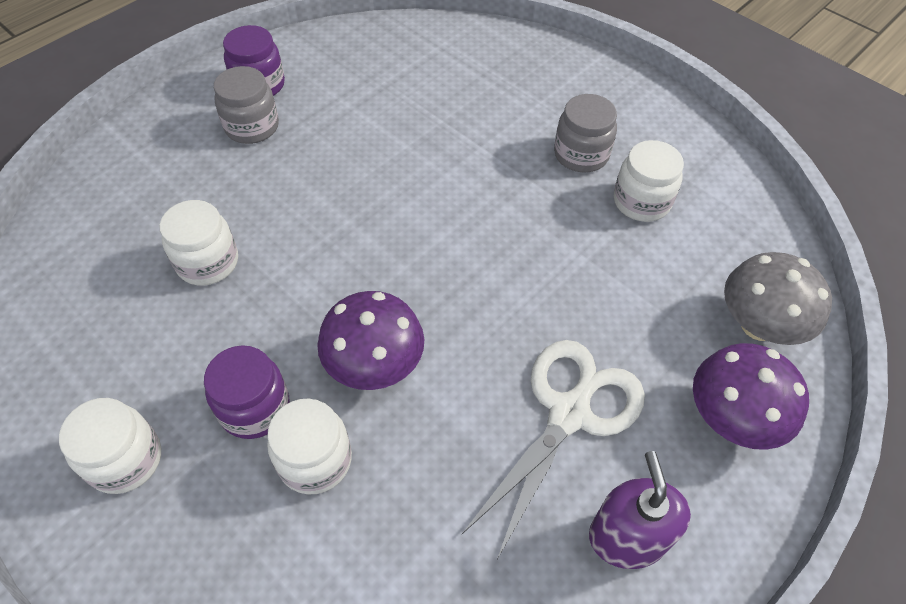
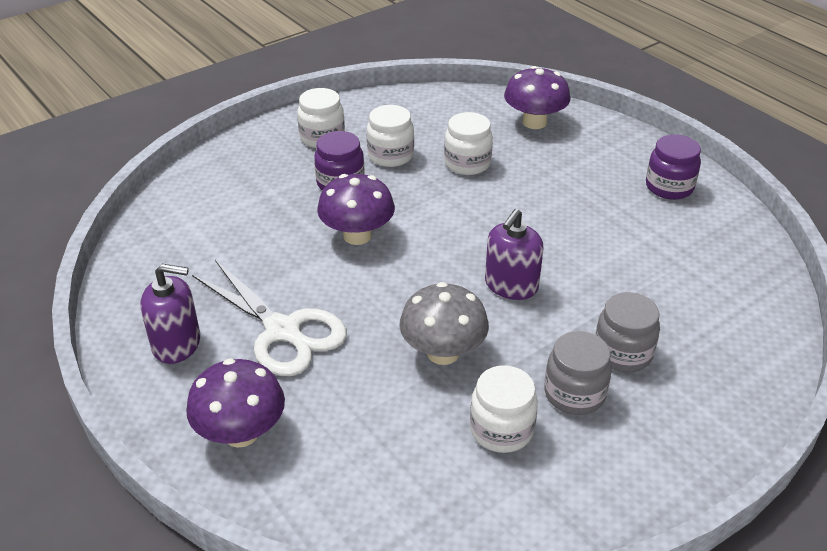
camera: 100 degrees right, 15 degrees down
grey jar [214,66,279,144] -> grey jar moved to [595,292,660,372]
white jar [267,399,352,494] -> white jar moved to [367,105,414,167]
grey mushroom [724,252,832,345] -> grey mushroom moved to [399,282,489,365]
none -> purple soap dispenser [485,209,543,300]
none -> purple mushroom [504,66,571,129]

